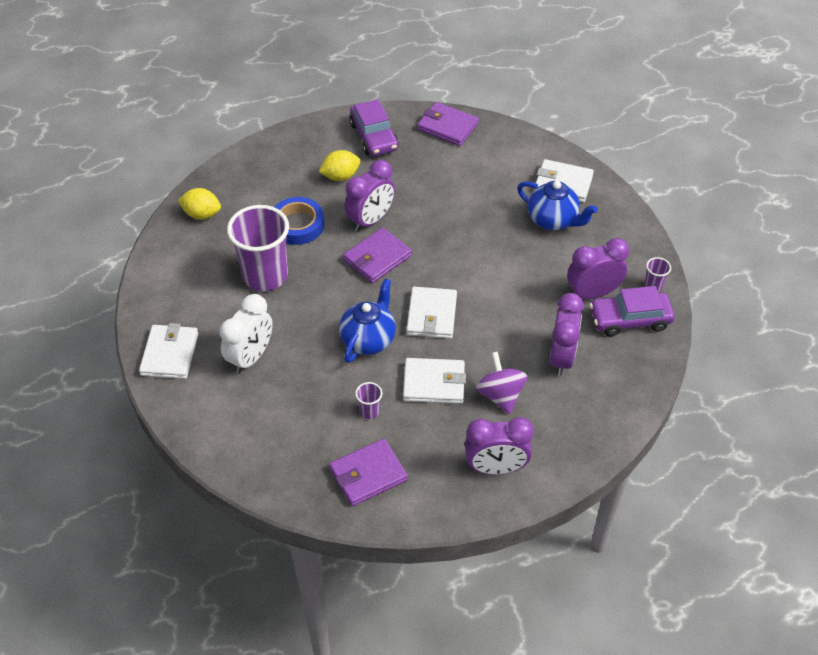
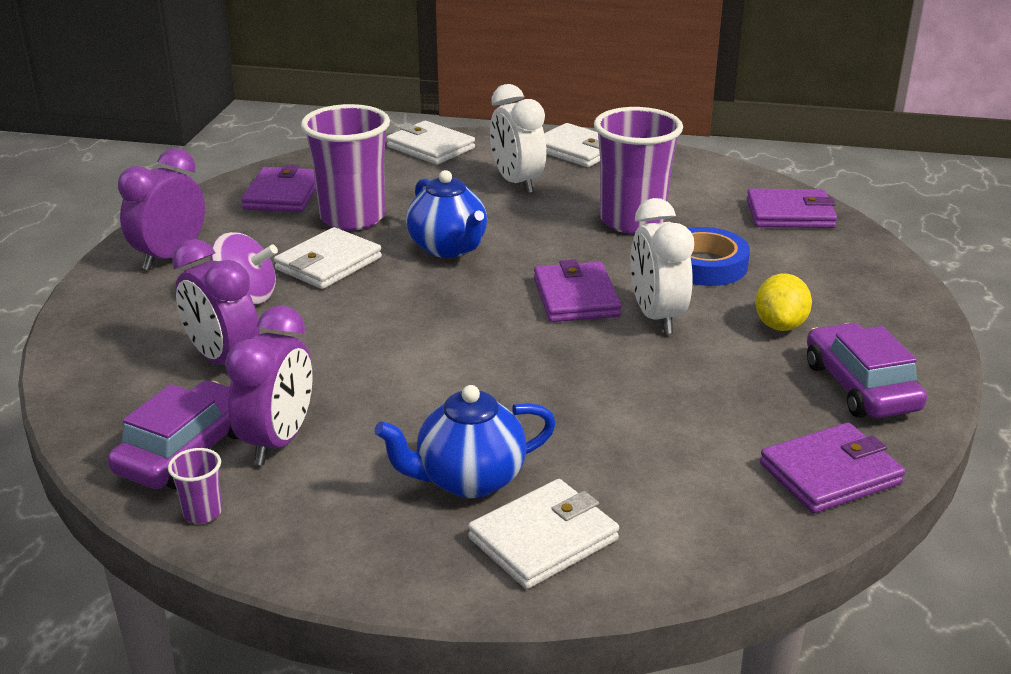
camera: 125 degrees right, 20 degrees down
yellow lemon [178,188,221,220] -> purple wallet [746,189,837,228]
purple clock [344,160,395,232] -> white clock [630,198,694,334]
purple car [349,99,399,156] -> purple car turned 60 degrees clockwise [807,323,927,418]
purple cup [355,382,382,419] -> purple cup [301,104,390,231], size x2.44
white wallet [406,287,457,339] -> white wallet moved to [386,121,475,165]

